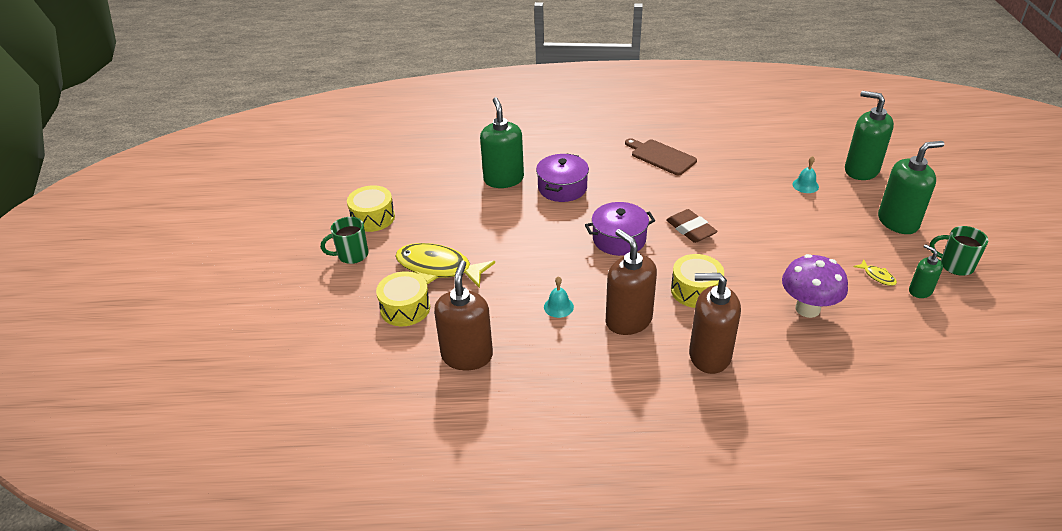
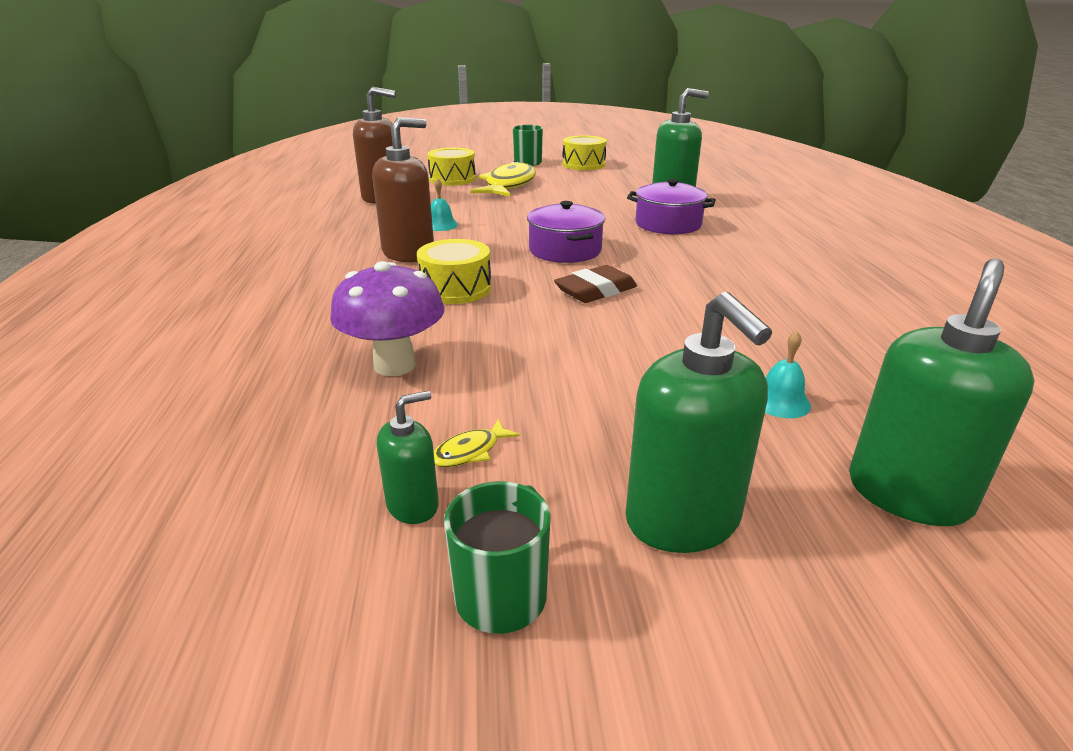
camera: 85 degrees right, 10 degrees down
brown cutting board [625,138,697,175] -> none
brown soap dispenser [689,273,741,374] -> none

